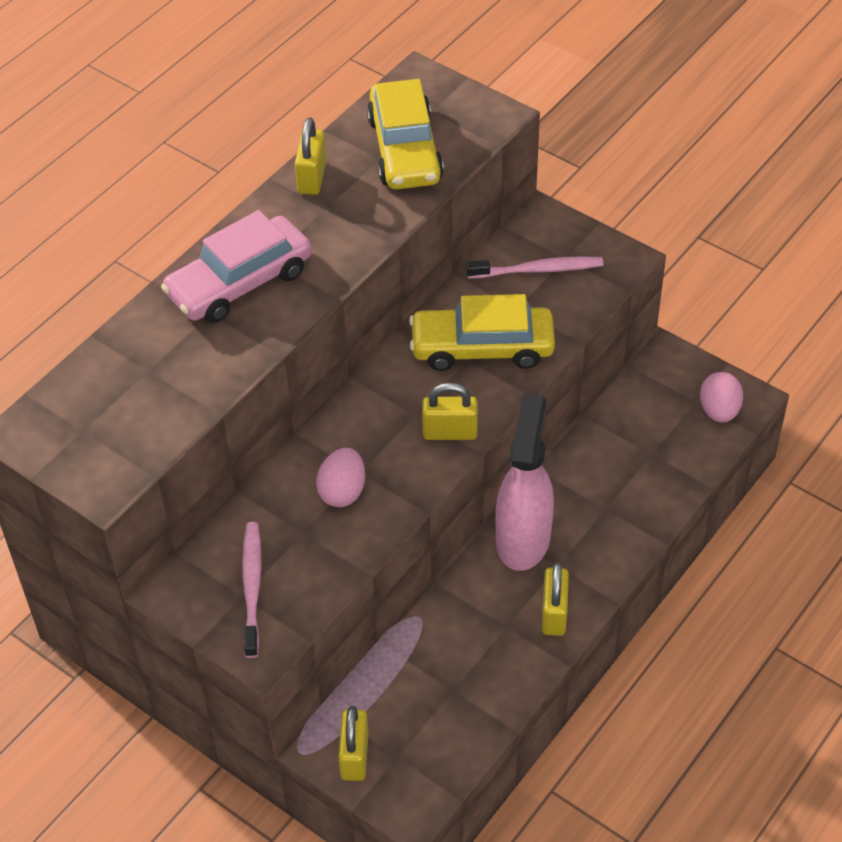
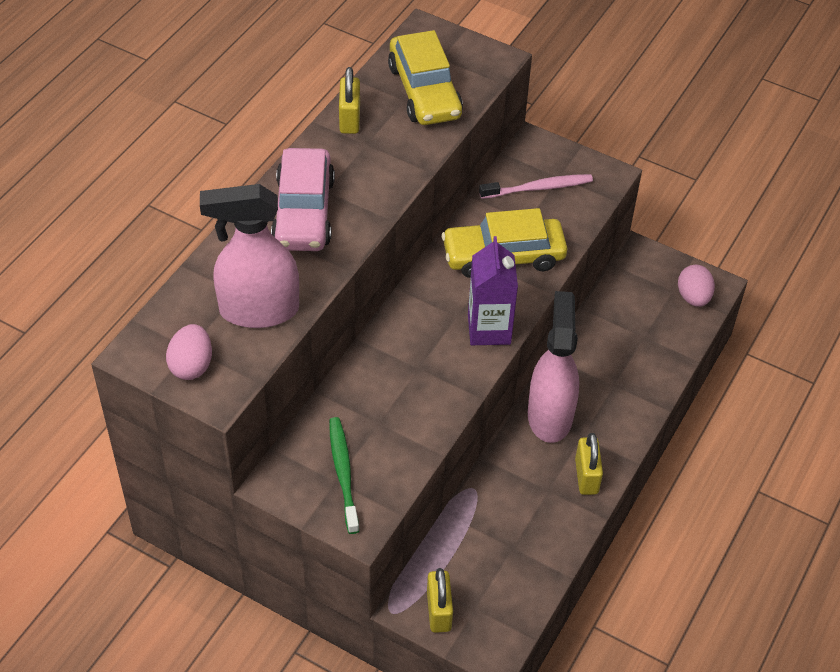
camera: 10 degrees left, 0 degrees up
pink car [161,210,312,323] -> pink car turned 45 degrees counterclockwise [271,148,335,251]
pink toothbrush [242,522,262,658] -> green toothbrush [329,417,359,534]
pink egg [316,448,365,507] -> pink egg moved to [166,324,212,380]
yellow padlock [422,383,478,440] -> purple carton [468,236,518,345]
none -> pink spray bottle [200,184,299,328]

